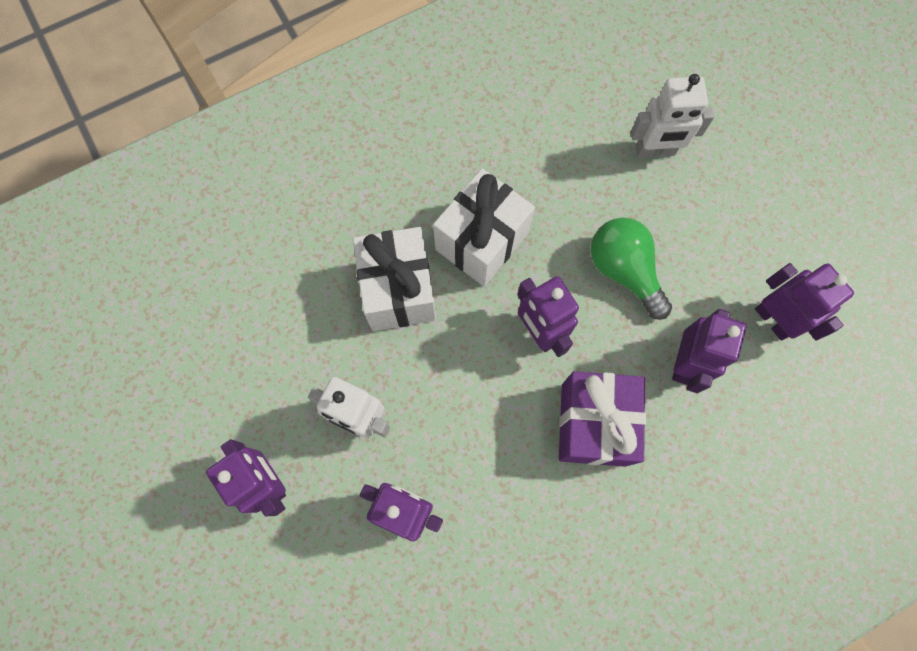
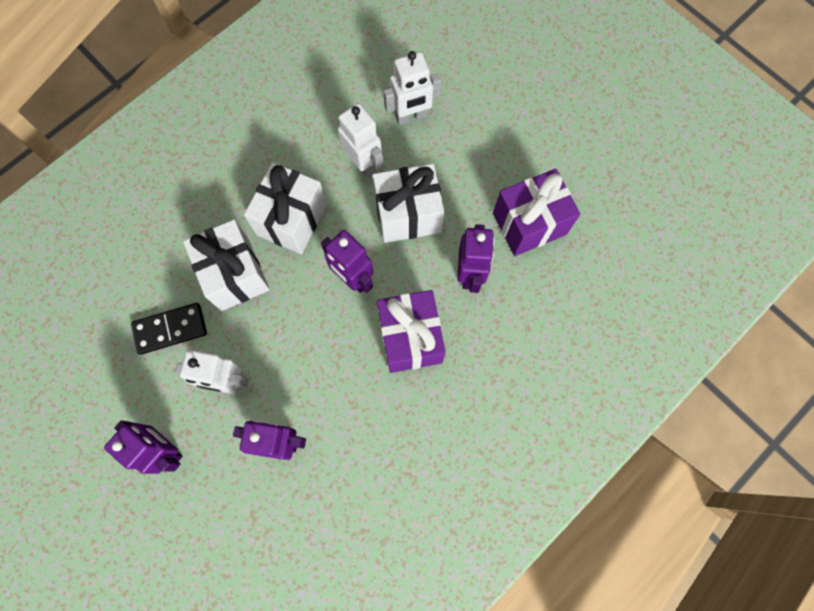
camera: 15 degrees left, 0 degrees up
green light bulb [591,218,672,320] -> white gift [373,163,445,243]
purple robot [755,263,854,341] -> purple gift [493,169,580,256]
none -> black domino [131,303,207,355]
none -> white robot [338,103,384,179]

